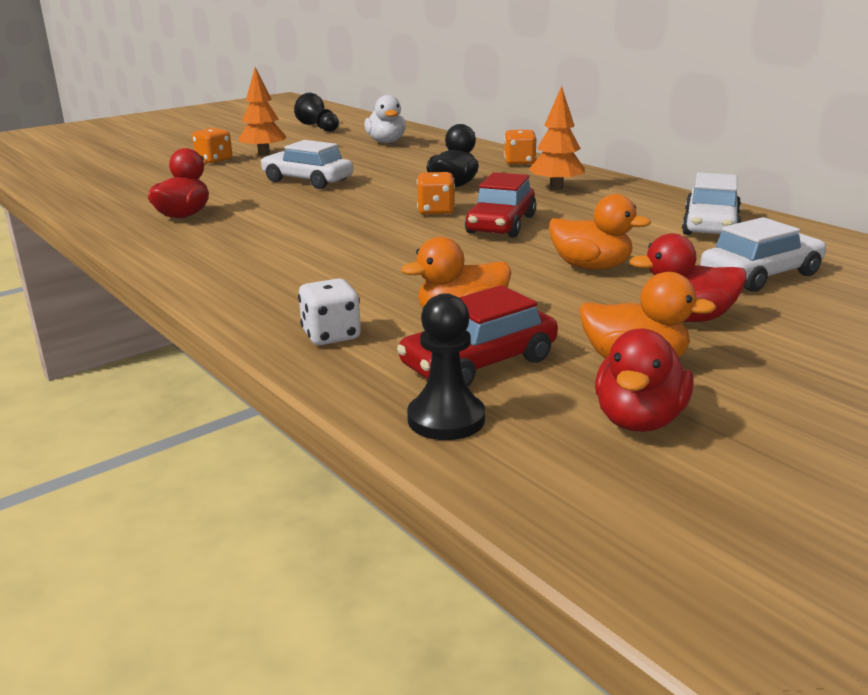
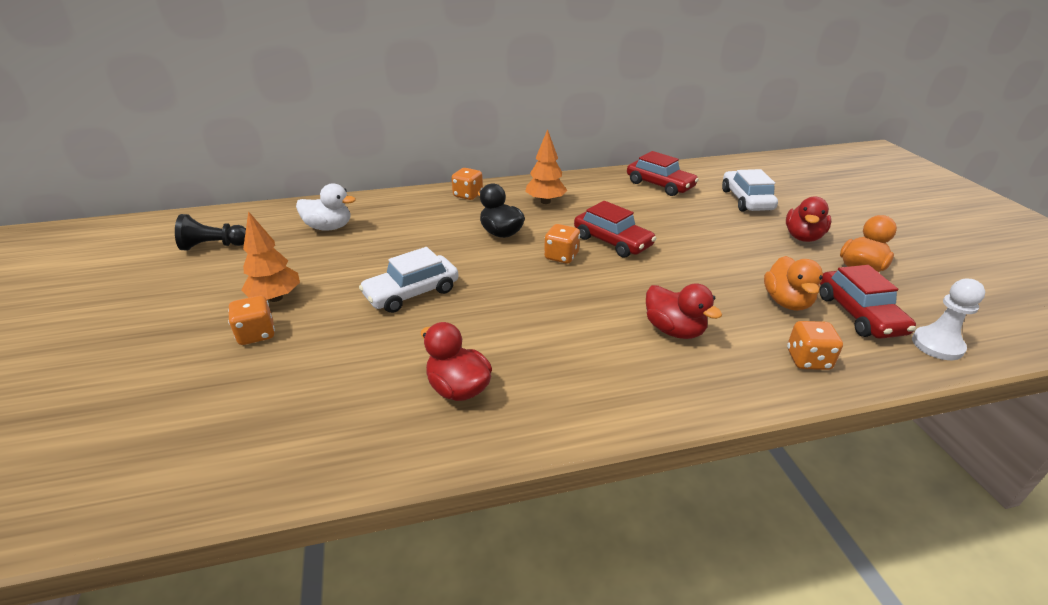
camera: 65 degrees left, 10 degrees up
white dice [298,278,361,345] -> orange dice [787,321,843,370]
black pawn [407,293,485,440] -> white pawn [912,279,985,360]
orange duck [549,194,651,270] -> none
red duck [595,329,694,432] -> red duck moved to [646,283,722,339]
white car [682,173,742,235] -> red car [627,151,699,196]

